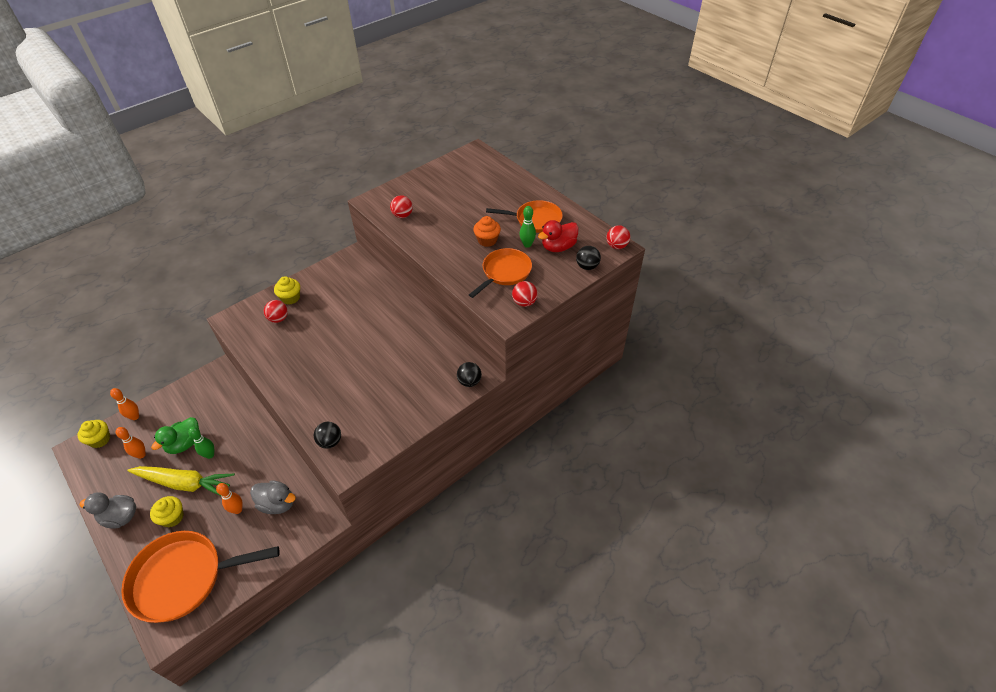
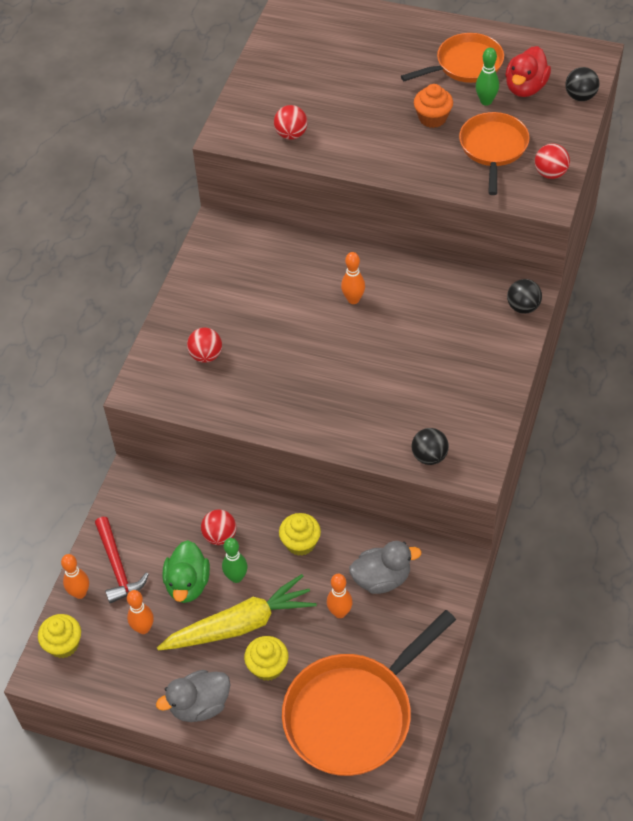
camera: 30 degrees left, 5 degrees up
yellow cupcake [274,276,300,305] -> yellow cupcake moved to [279,513,321,556]
red ball [606,225,630,249] -> red ball moved to [201,510,236,545]
none -> red hammer [95,517,149,603]
none -> orange bowling pin [341,252,365,304]

